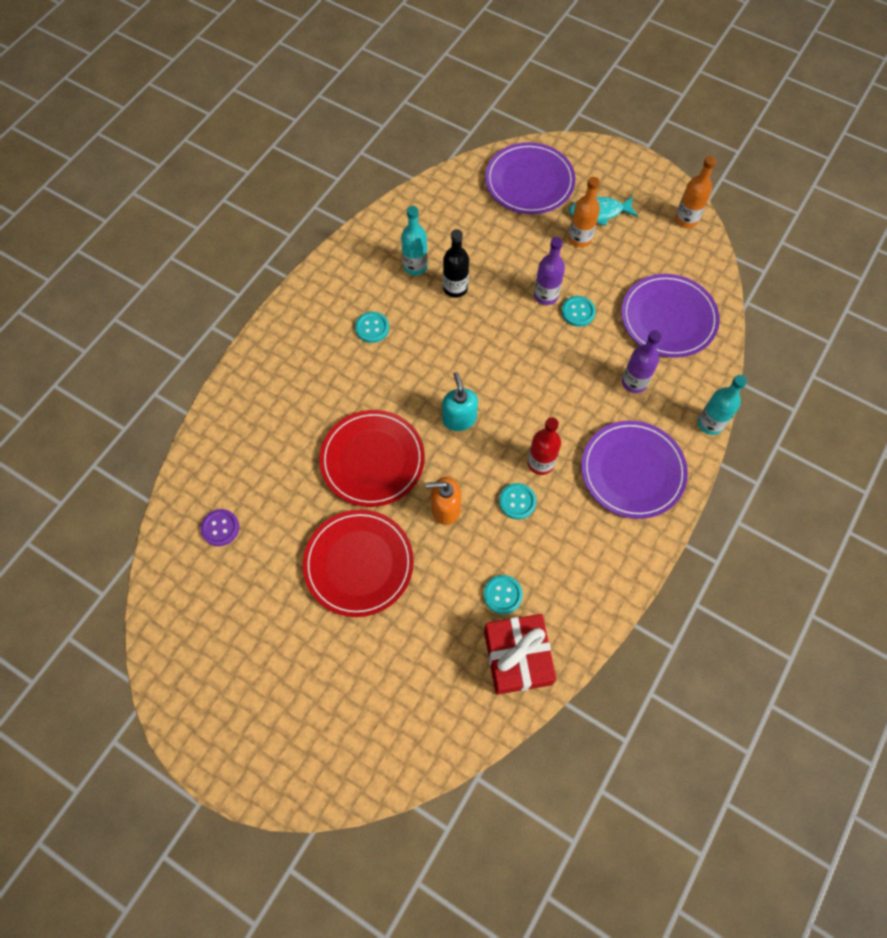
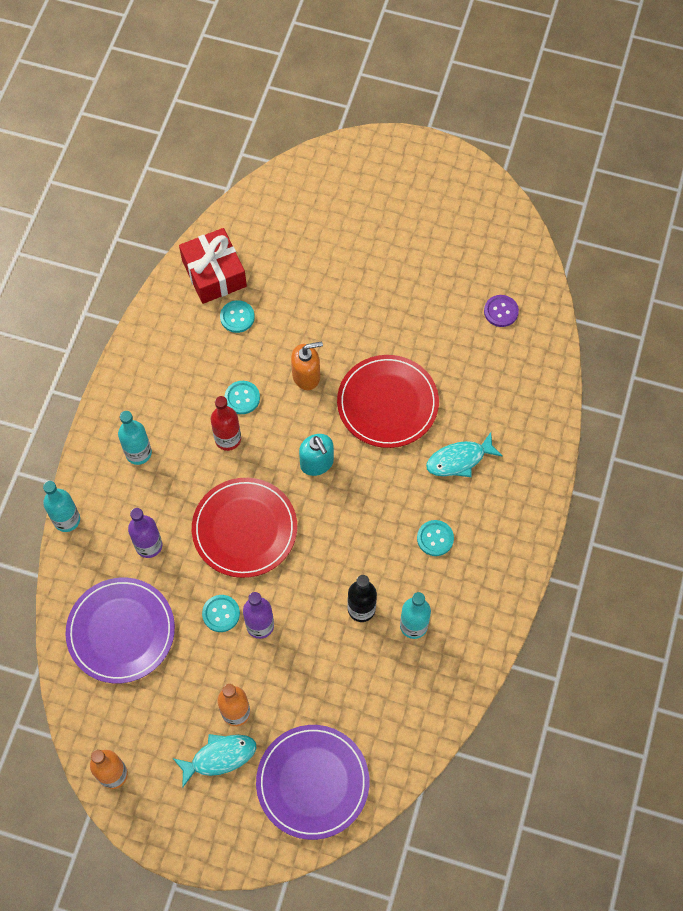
camera: 165 degrees right, 0 degrees up
red plate [303,510,414,617] -> red plate moved to [192,478,297,578]
purple plate [581,421,688,519] -> turquoise bottle [118,411,152,465]
none -> turquoise fish [426,432,503,477]

